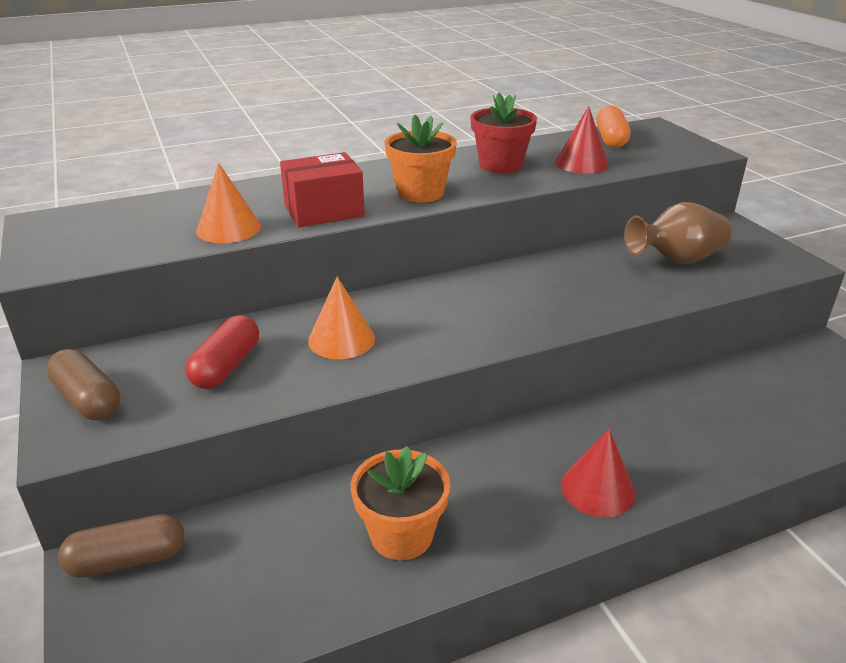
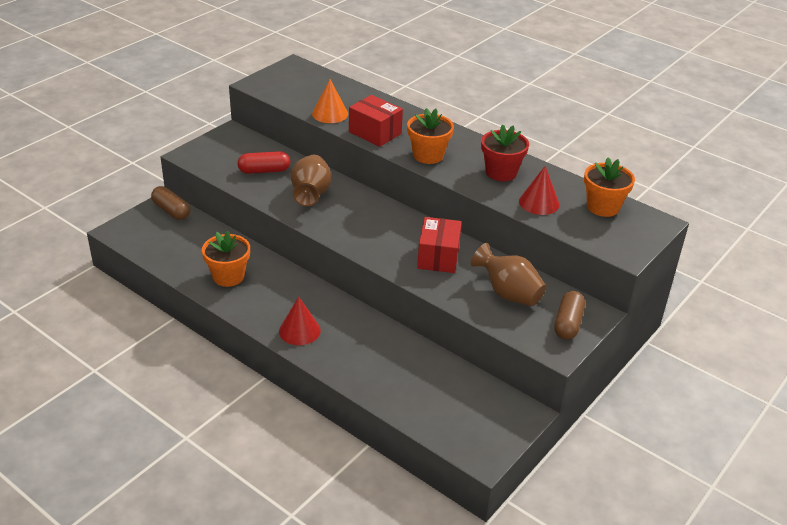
camera: 60 degrees right, 5 degrees up
brown capsule [46,349,120,420] -> brown capsule moved to [554,291,585,340]
orange cone [308,277,375,359] -> brown vase [291,155,331,206]
orange capsule [596,105,631,148] -> orange flower pot [584,157,635,217]
none -> red box [417,217,462,273]

